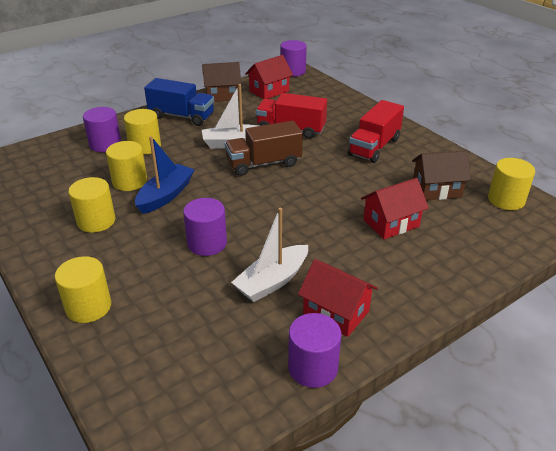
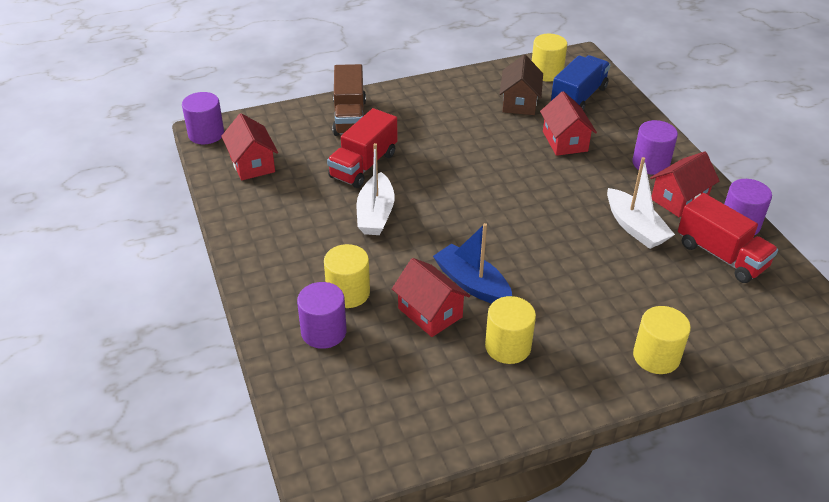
camera: 75 degrees left, 5 degrees up
yellow cylinder [106,141,147,191] -> red house [392,258,470,337]
blue truck [144,78,214,126] -> blue truck moved to [551,55,611,110]
purple cylinder [183,198,227,256] -> purple cylinder moved to [632,120,678,175]
brown house [202,62,241,102] -> none
brown truck [225,121,303,176] -> brown truck moved to [332,64,366,136]
red truck [348,100,404,163] -> red truck moved to [678,193,778,283]

